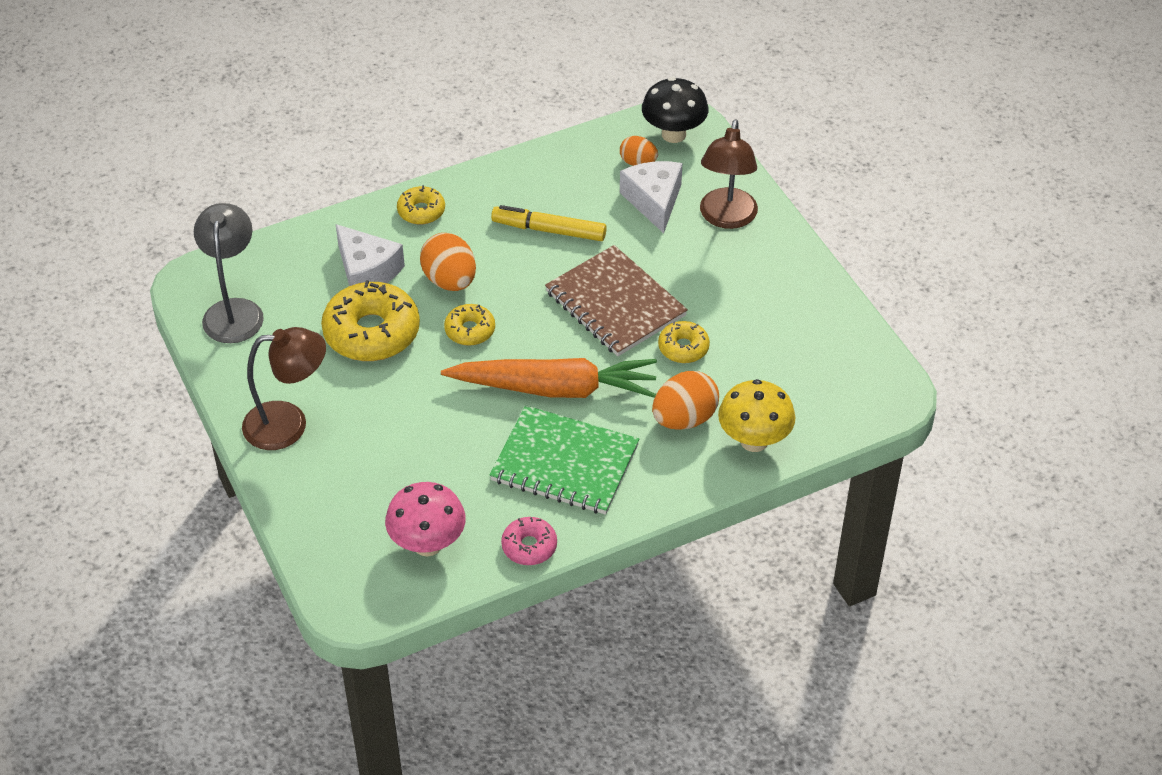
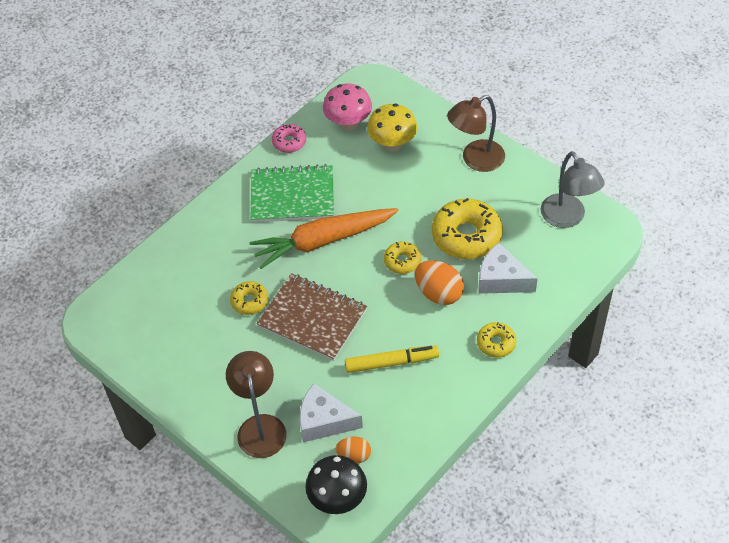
camera: 160 degrees right, 5 degrees up
white cheese [620,161,683,233] -> white cheese turned 135 degrees clockwise [299,383,363,442]
orange egg [652,371,719,430] -> none
yellow mushroom [718,379,796,452] -> yellow mushroom moved to [367,104,417,152]

